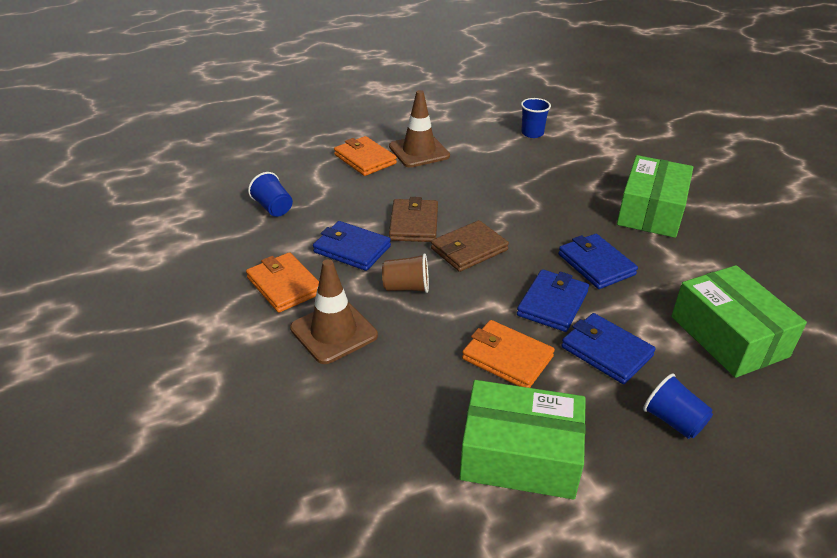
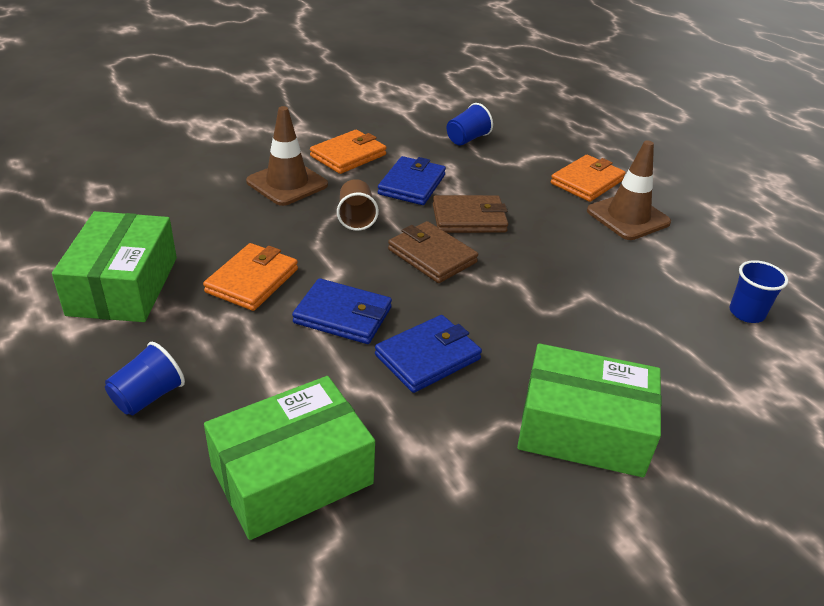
camera: 80 degrees right, 0 degrees up
blue wallet [561,313,656,384] -> none

